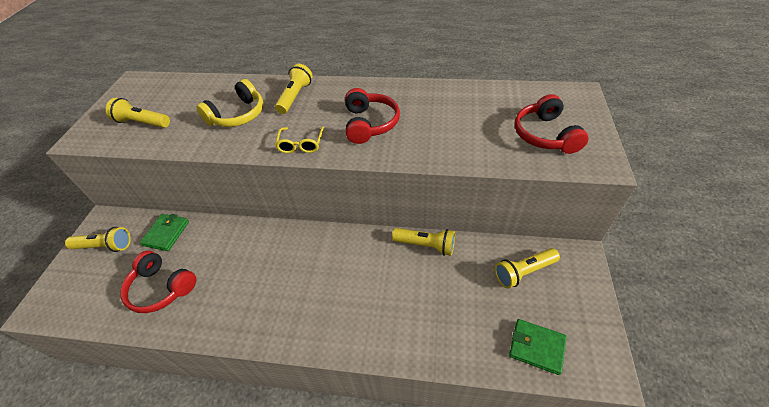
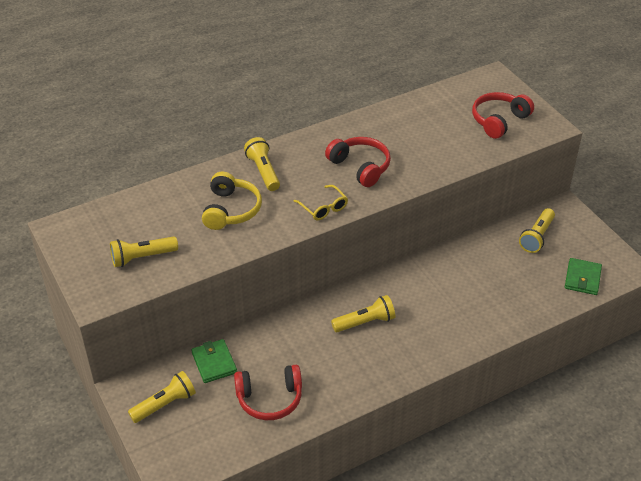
camera: 40 degrees left, 5 degrees down
yellow flashlight [392,228,455,256] -> yellow flashlight moved to [331,295,396,332]
green wallet [509,319,567,375] -> green wallet turned 60 degrees counterclockwise [565,258,602,295]
red headphones [515,94,589,154] -> red headphones turned 90 degrees clockwise [472,92,534,139]

